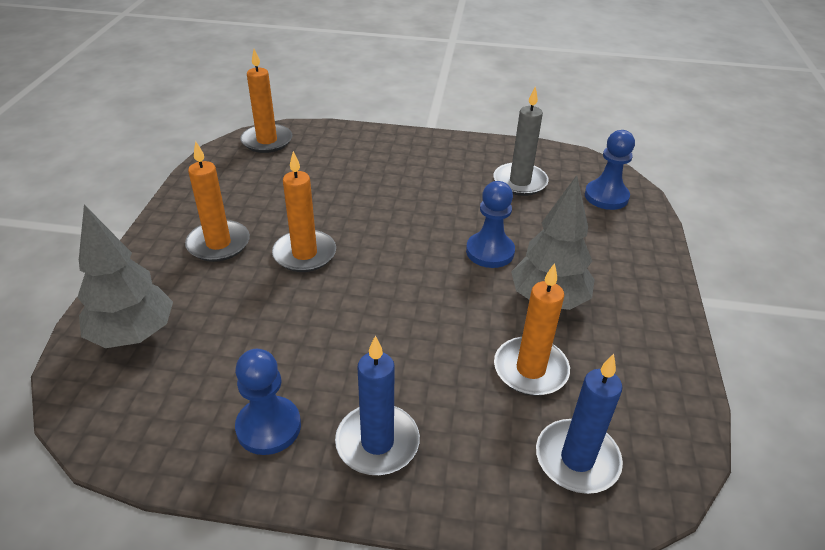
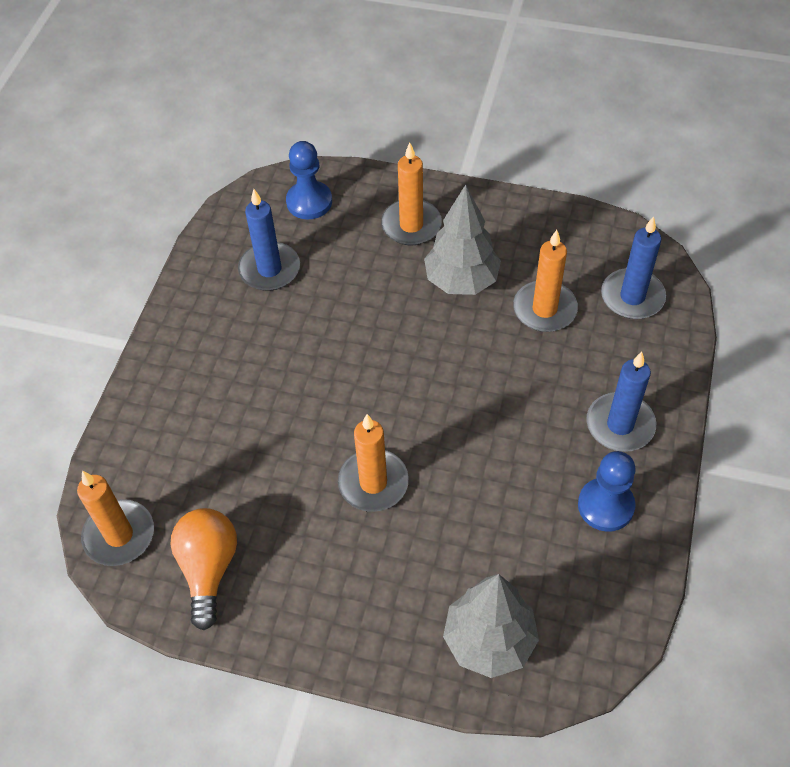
camera: 80 degrees left, 15 degrees up
orange candle [185,141,250,262] -> orange candle moved to [381,143,442,245]
blue pawn [466,181,515,268] -> none
grey candle [493,86,549,196] -> blue candle [238,189,300,291]
none -> orange light bulb [170,508,237,630]

